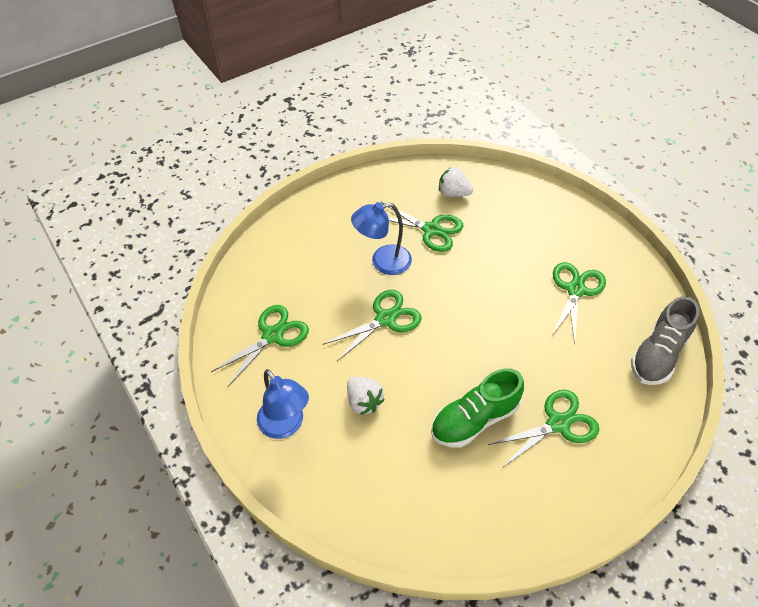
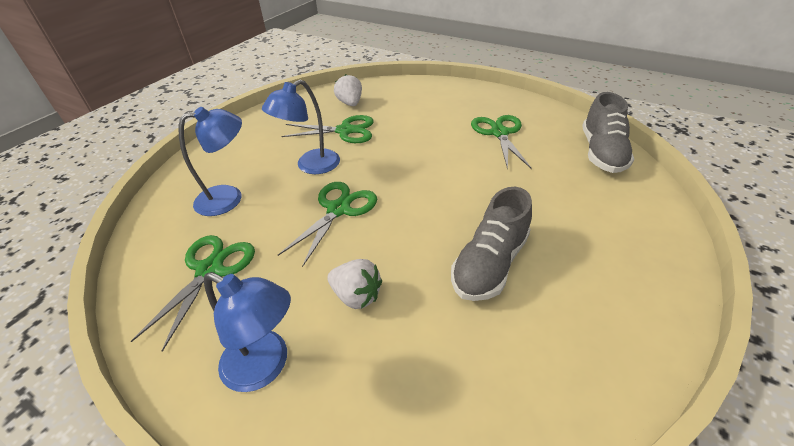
camera: 25 degrees left, 10 degrees down
green shoe [431,368,524,448] -> grey shoe [451,187,532,301]
white strawberry [439,167,473,197] -> white strawberry turned 75 degrees clockwise [334,74,362,106]
green scissors [488,389,599,468] -> none
none -> blue lamp [179,107,242,216]

